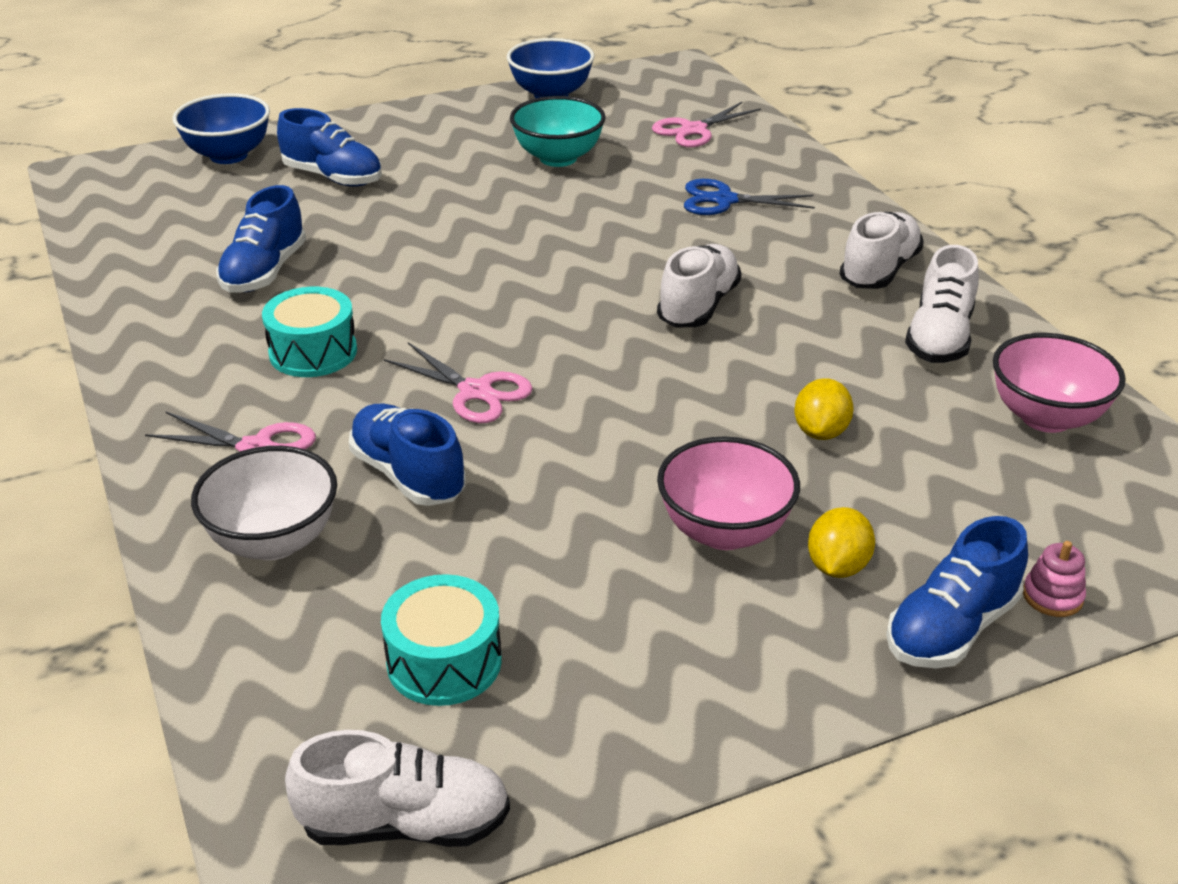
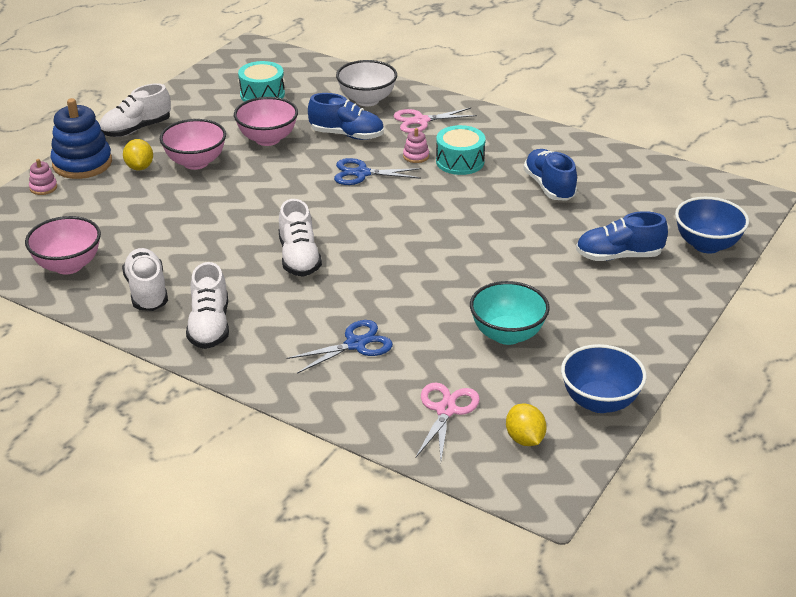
camera: 145 degrees right, 0 degrees up
white shoe [285,730,510,847] -> white shoe moved to [100,83,171,137]
pink scissors [384,342,533,423] -> blue scissors [334,158,422,185]
yellow lemon [794,378,854,440] -> yellow lemon moved to [506,403,547,446]
blue shoe [886,516,1028,668] -> blue stacking toy [50,98,112,179]
none -> pink bowl [234,97,298,146]
none -> pink stacking toy [403,128,429,163]

